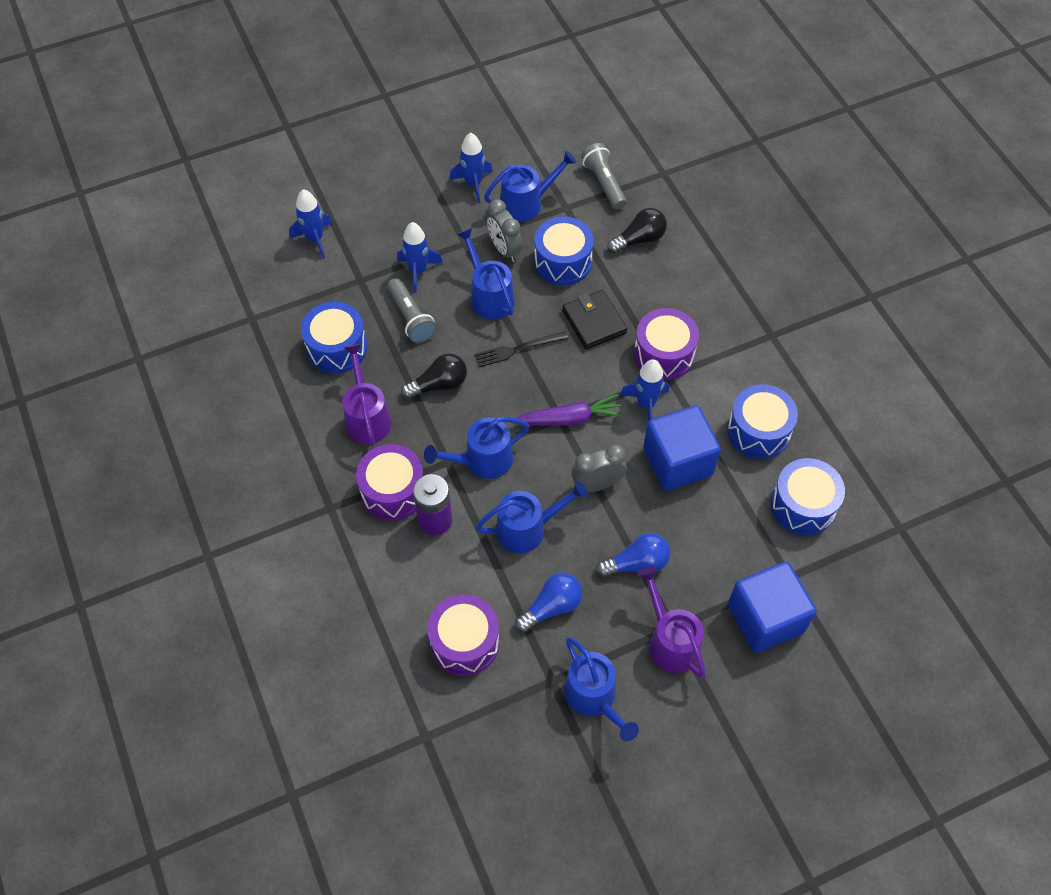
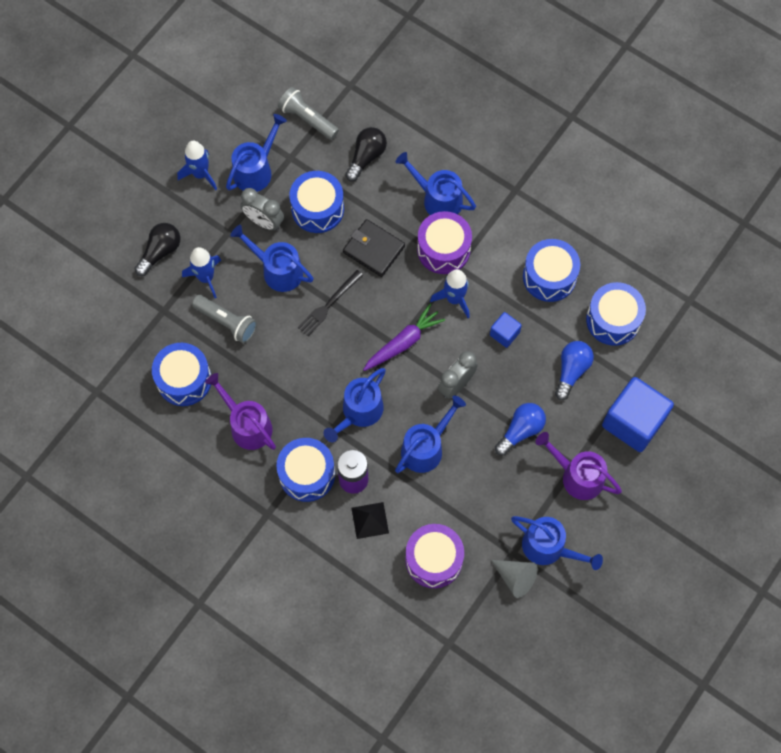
camera: 30 degrees left, 10 degrees up
blue rocket [289,189,333,258] -> none
purple drum [356,444,423,521] -> blue drum [276,438,335,502]
black light bulb [401,353,467,399] -> black light bulb moved to [134,223,180,276]
blue light bulb [515,573,582,633] -> blue light bulb moved to [555,341,594,400]
blue cube [643,405,721,491] -> blue cube [490,312,522,348], size x0.48
none -> black pyramid [351,502,389,539]
none -> blue watering can [396,152,476,215]
none -> grey cone [491,560,538,598]

